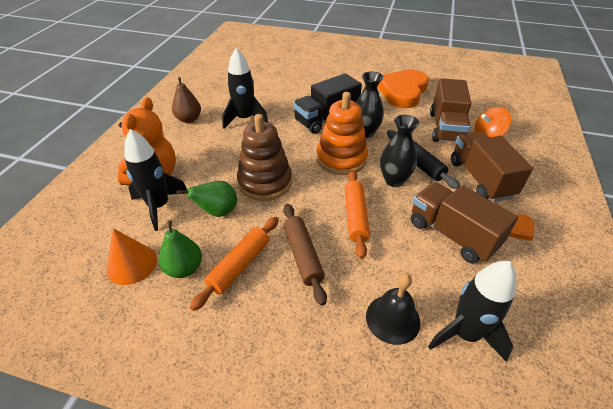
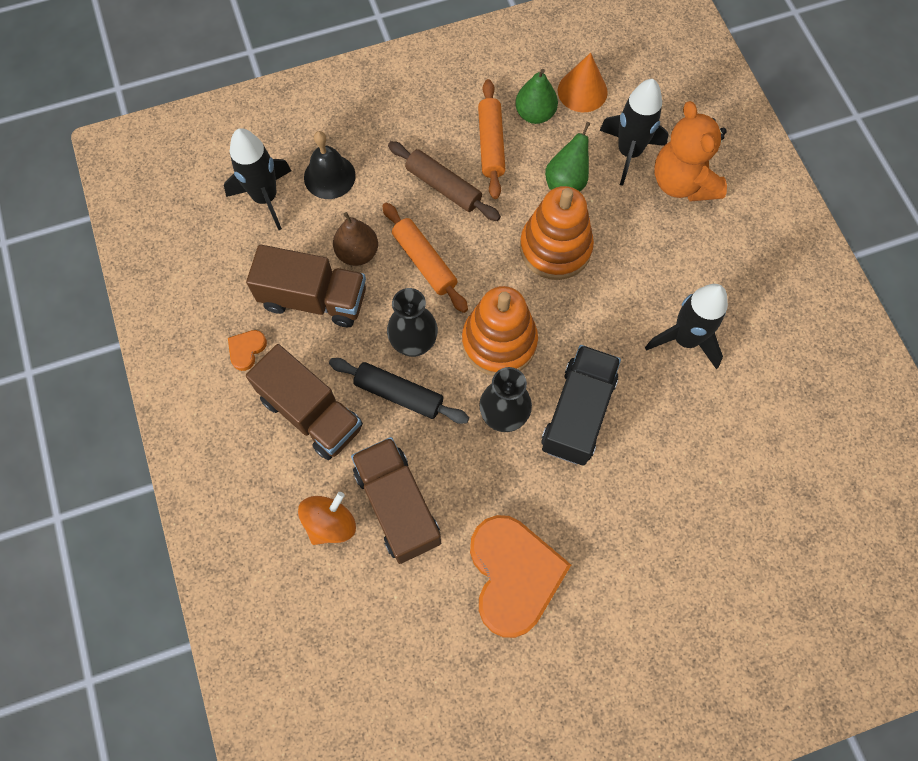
camera: 145 degrees right, 25 degrees up
brown pear [172,77,201,123] -> brown pear moved to [333,212,378,266]
brown stacking toy [237,114,292,201] -> orange stacking toy [520,186,594,280]

